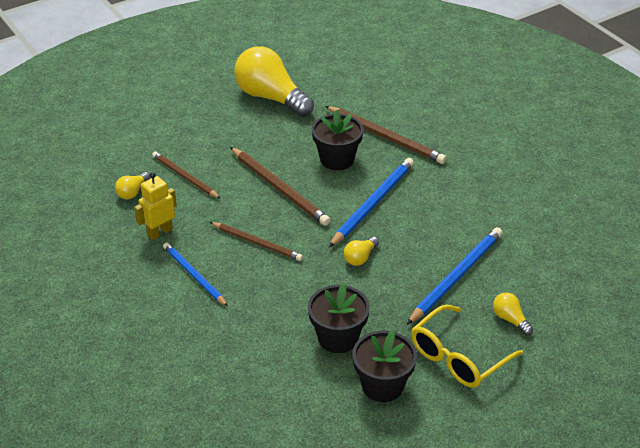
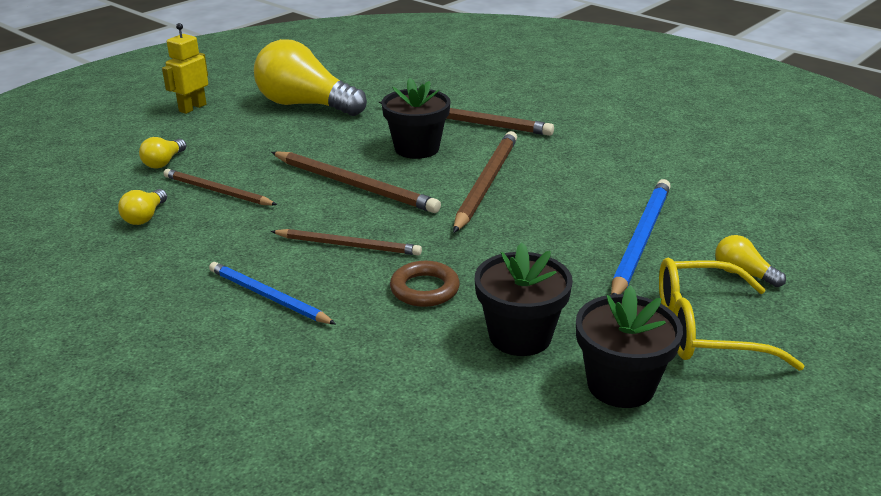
camera: 15 degrees left, 10 degrees down
yellow robot [134,172,177,240] -> yellow robot moved to [162,23,208,114]
blue pencil [329,158,414,247] -> brown pencil [453,131,517,233]
yellow light bulb [344,236,379,266] -> yellow light bulb moved to [139,137,186,169]
yellow glasses [411,304,524,388] -> yellow glasses turned 60 degrees clockwise [659,258,805,371]
none -> brown ring [390,261,460,307]

